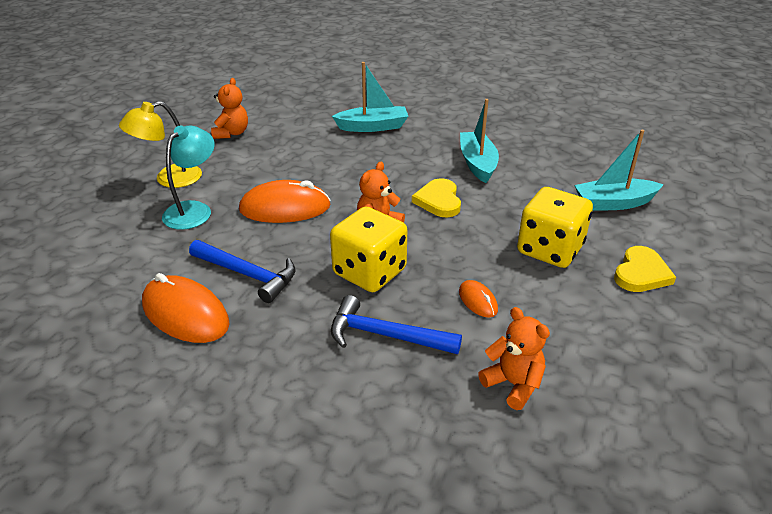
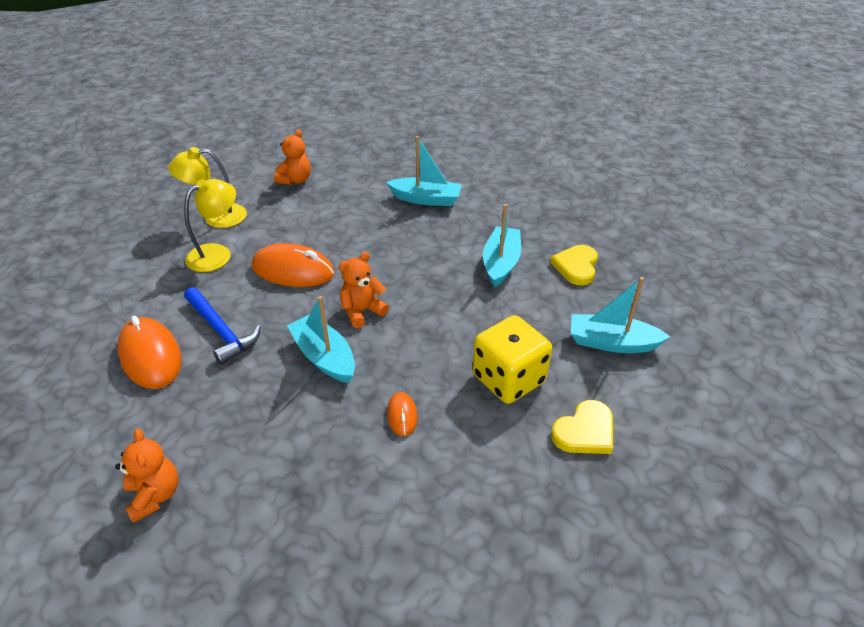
camera: 20 degrees right, 5 degrees up
turquoise lamp [162,125,214,230] -> yellow lamp [184,179,236,272]
yellow dice [330,206,407,292] -> turquoise boat [287,296,355,383]
blue hammer [331,295,462,354] -> none
yellow heart [412,178,461,218] -> yellow heart moved to [550,245,598,285]
orange teddy bear [478,307,550,410] -> orange teddy bear moved to [115,428,179,523]

